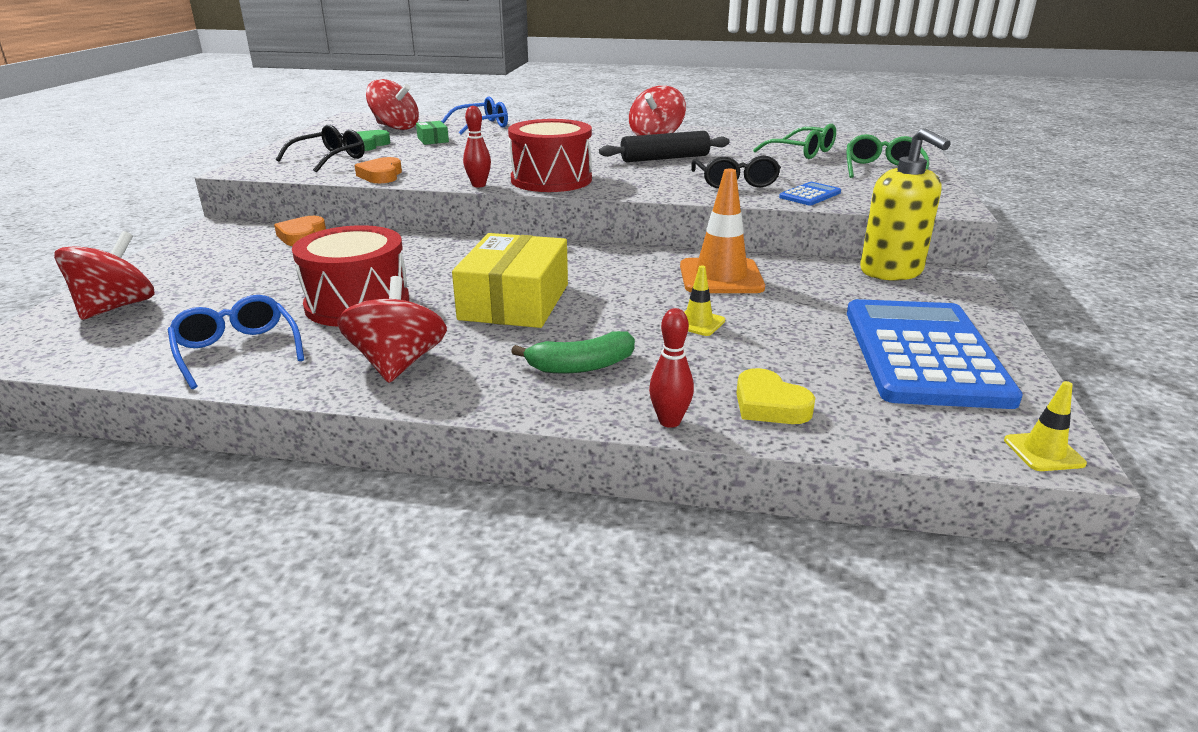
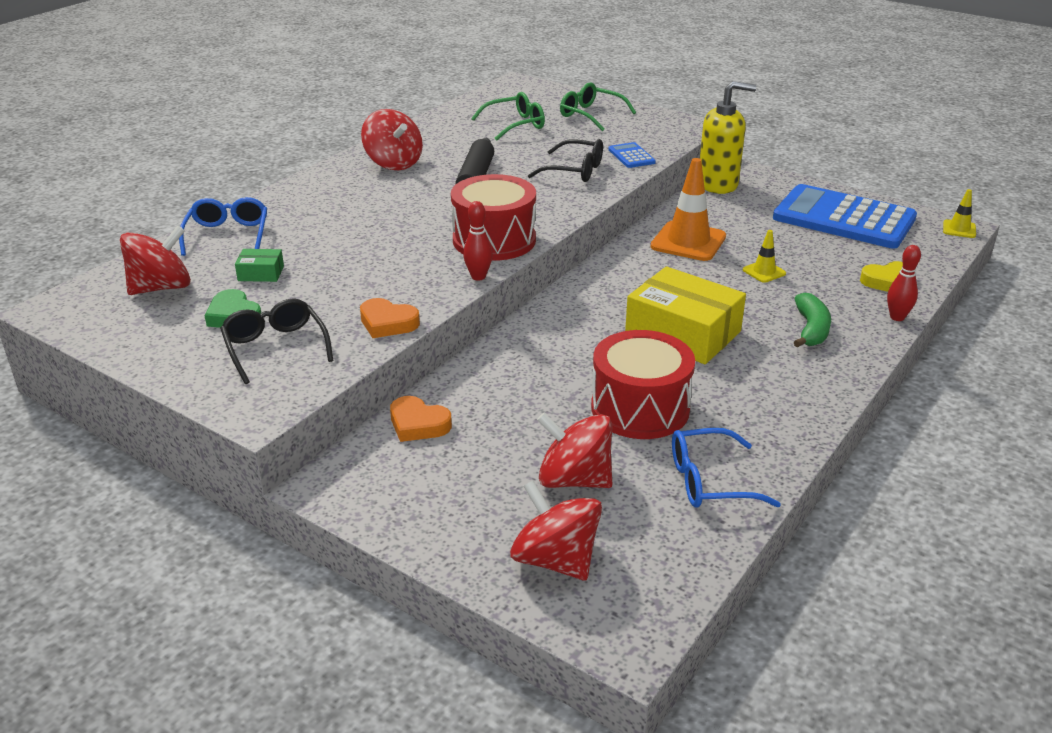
camera: 65 degrees left, 5 degrees up
red spinning top [337,276,447,383] -> red spinning top moved to [537,412,612,488]

